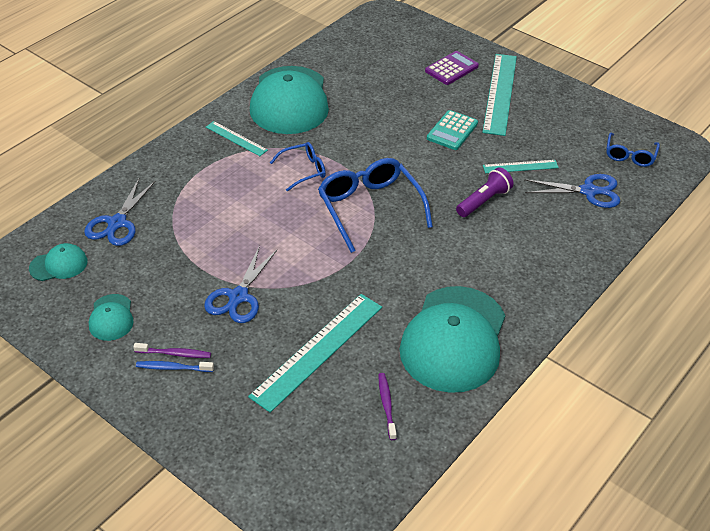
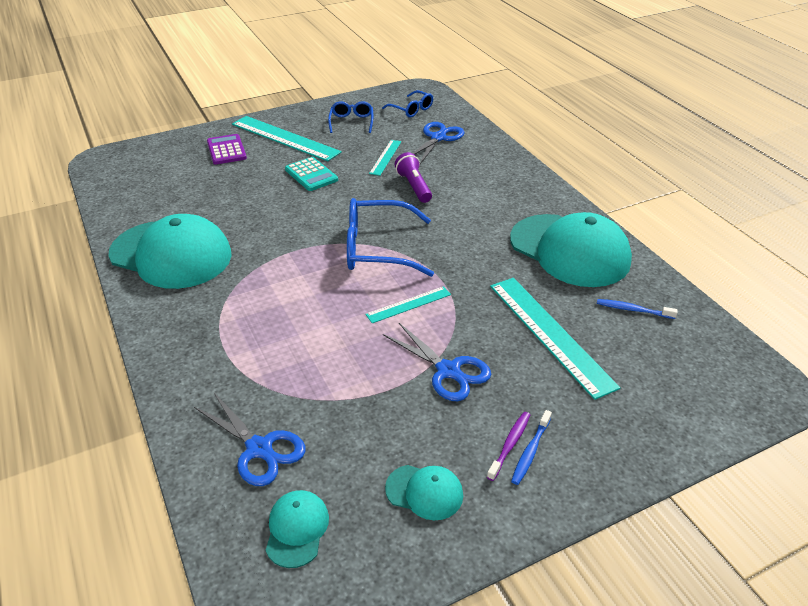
camera: 65 degrees left, 5 degrees down
turquoise ruler [206,121,268,156] -> turquoise ruler moved to [365,286,451,323]
blue glasses [270,142,326,192] -> blue glasses moved to [328,101,373,133]
purple toothbrush [378,373,397,440] -> blue toothbrush [597,299,678,319]

